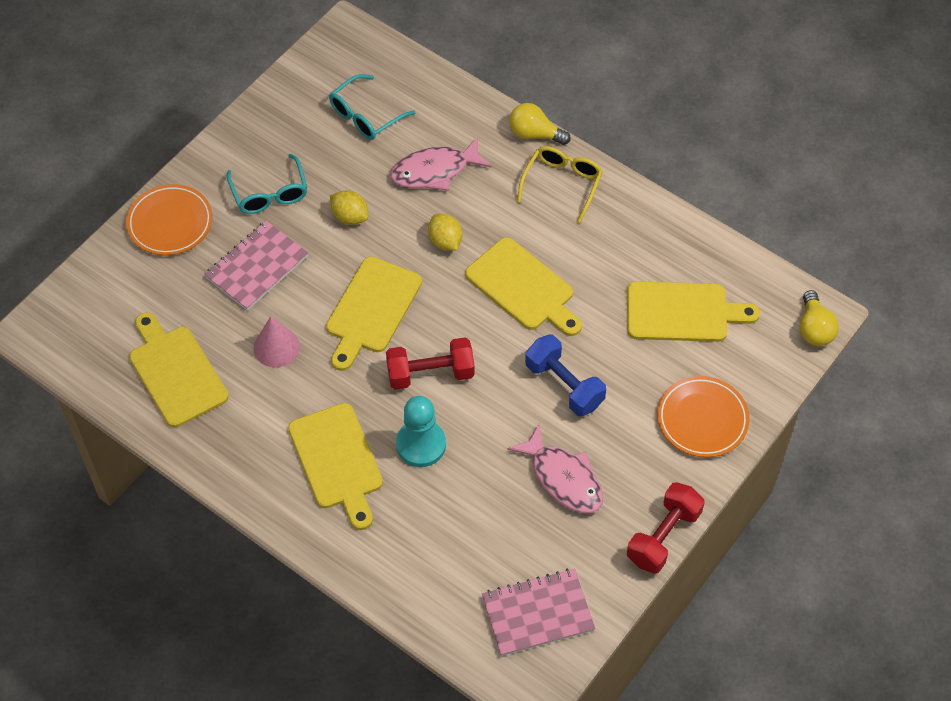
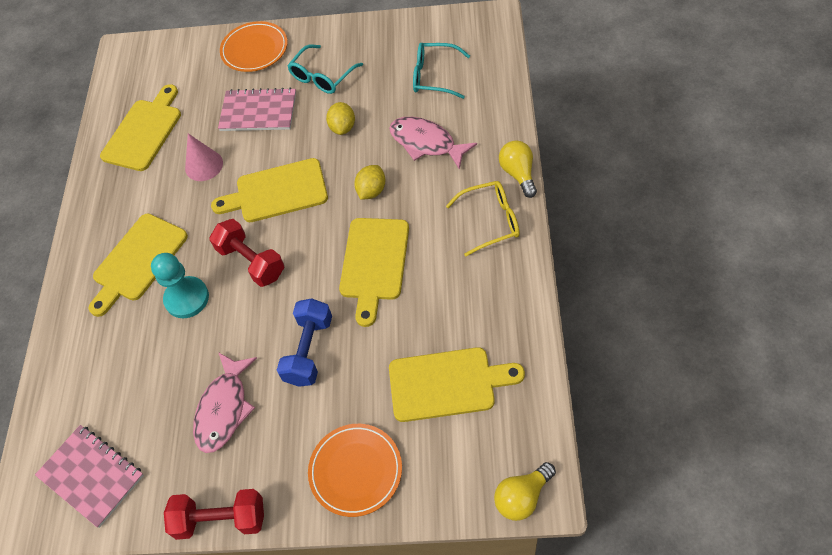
camera: 60 degrees right, 0 degrees up
yellow cutting board [627,281,760,342] -> yellow cutting board turned 60 degrees counterclockwise [389,347,525,422]

